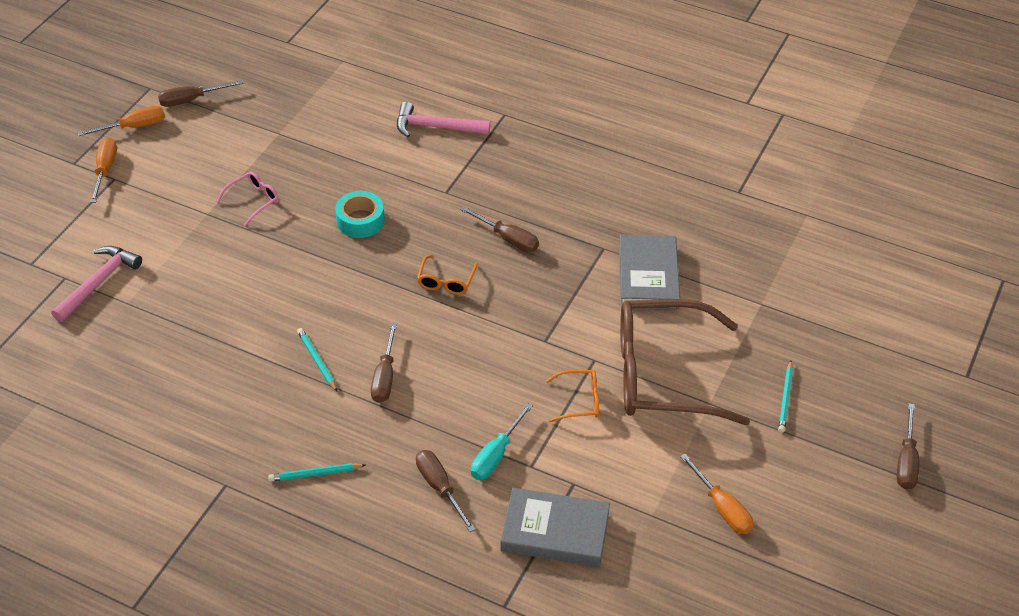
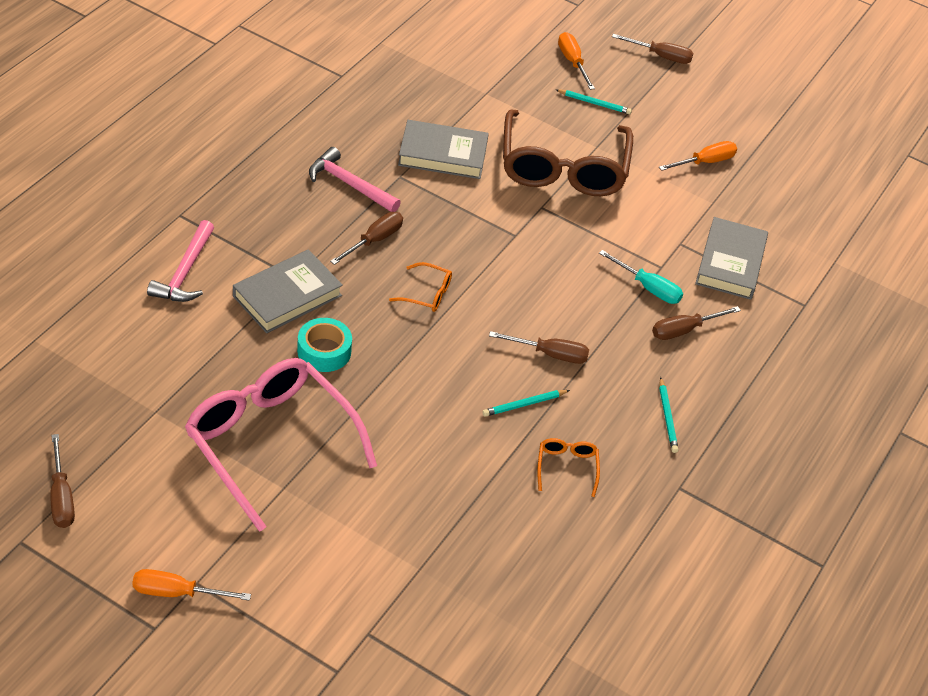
camera: 90 degrees left, 0 degrees up
pink hammer [51,246,142,322] -> pink hammer moved to [309,147,401,212]
orange screwdriver [78,106,165,136] -> orange screwdriver moved to [558,32,595,90]
pink glasses [216,172,279,226] -> pink glasses [185,358,377,532], size x2.48
orange glasses [546,370,599,422] -> orange glasses moved to [538,438,600,497]
none -> grey book [233,249,343,333]

